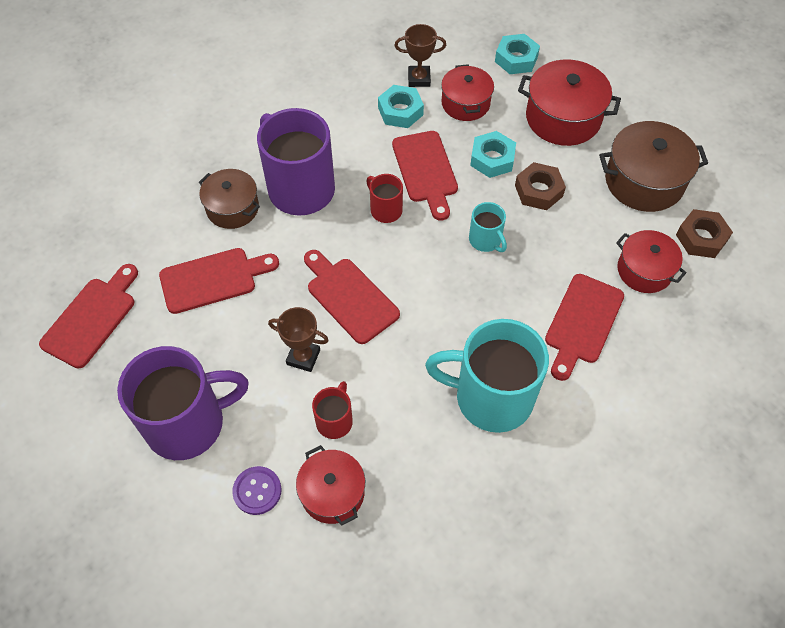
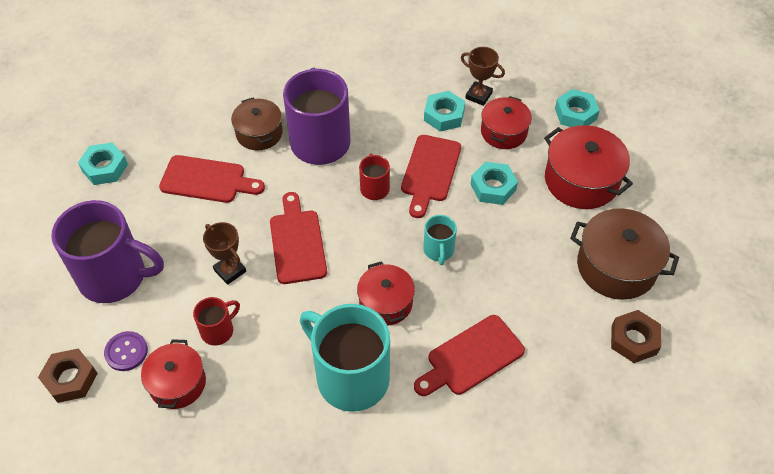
camera: 30 degrees right, 5 degrees down
red cutting board [39,264,138,368] -> turquoise nut [78,143,128,185]
brown nut [515,162,566,210] -> brown nut moved to [38,348,98,403]
red pot [616,230,687,293] -> red pot moved to [357,261,415,325]

